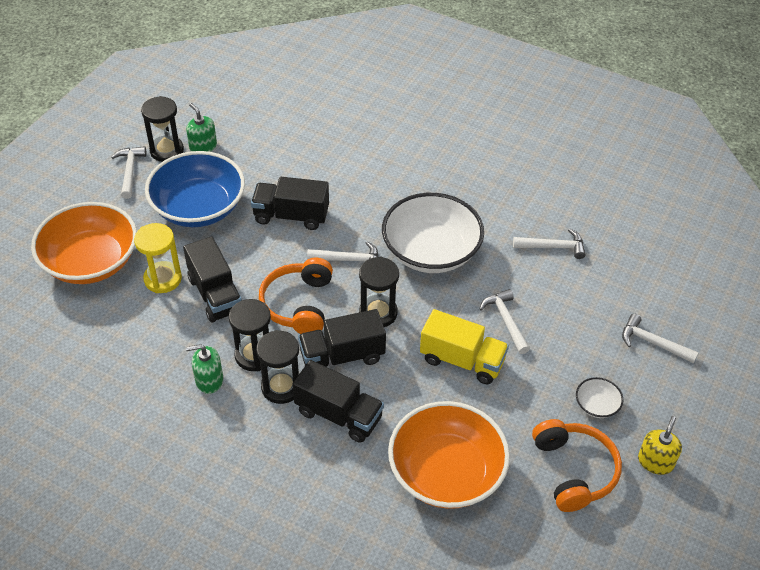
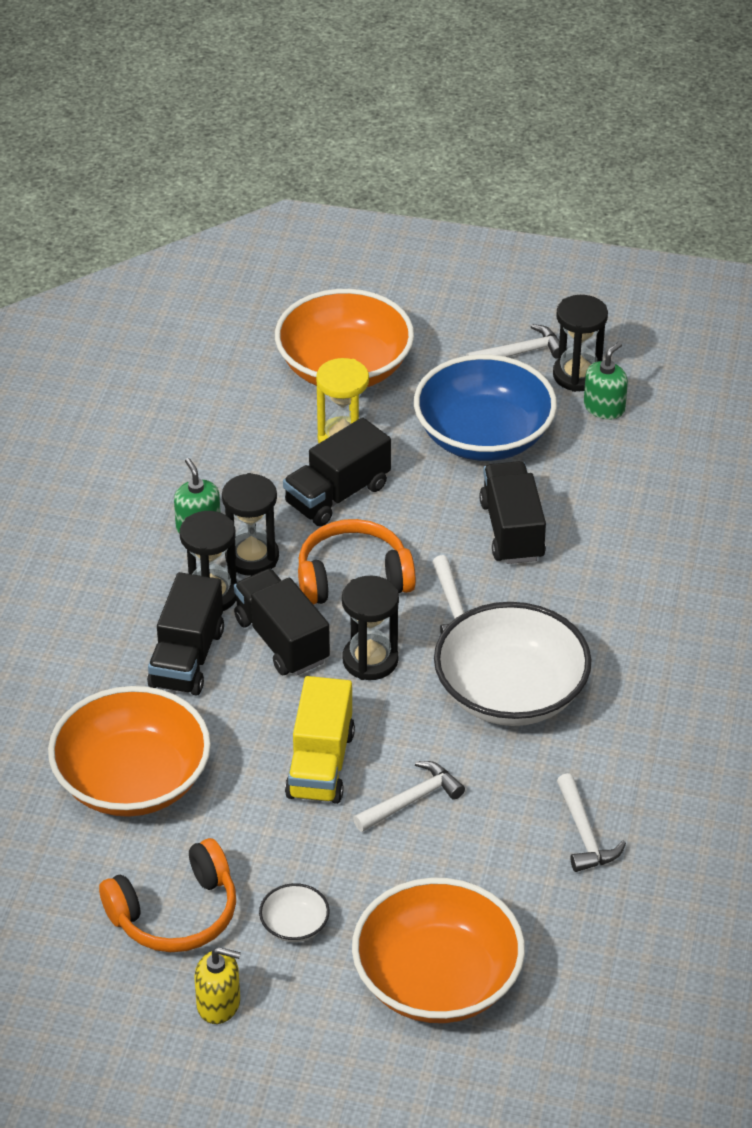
camera: 75 degrees right, 5 degrees down
white hammer [622,313,699,363] -> orange bowl [352,878,525,1023]

